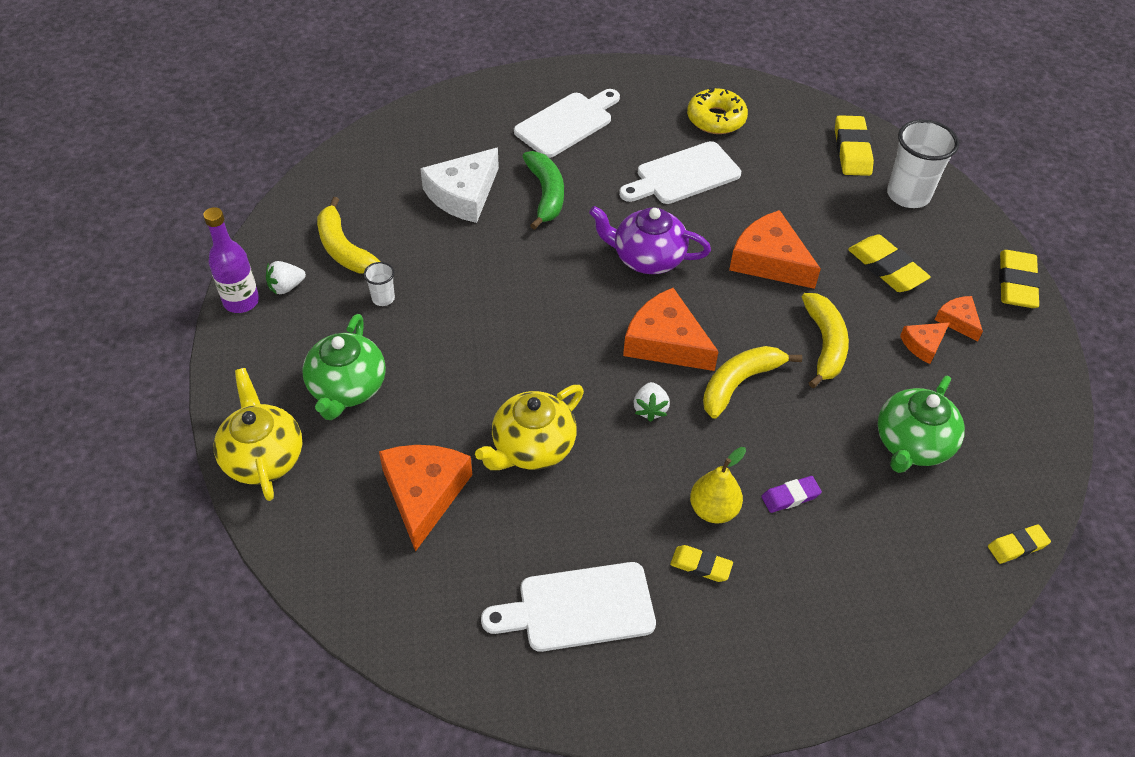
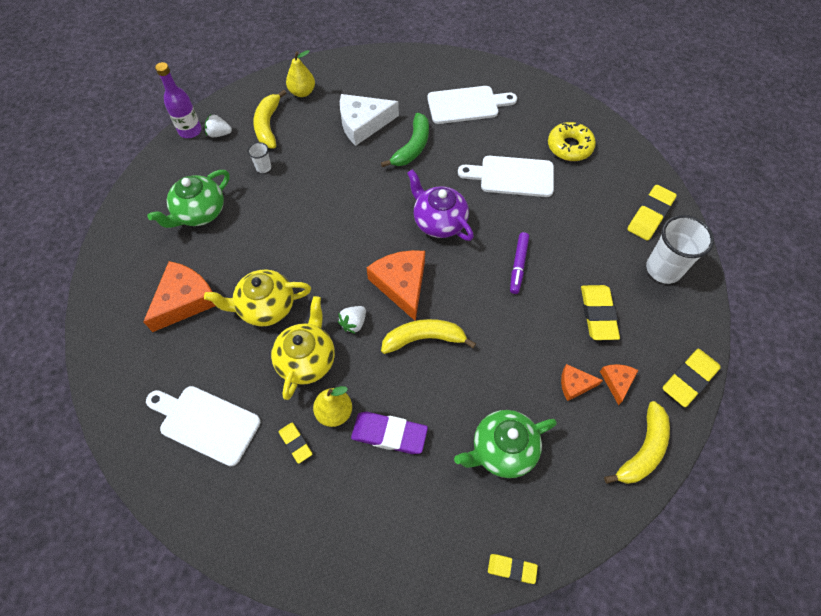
camera: 35 degrees right, 10 degrees up
yellow teapot [214,368,303,501] -> yellow teapot moved to [271,296,335,400]
orange cheese [729,210,821,289] -> purple marker [510,232,529,294]
purple eraser [761,476,822,513] -> purple eraser [351,412,428,454], size x1.72
yellow banana [802,293,849,388] -> yellow banana moved to [604,401,670,484]
none -> yellow pear [286,50,315,97]

